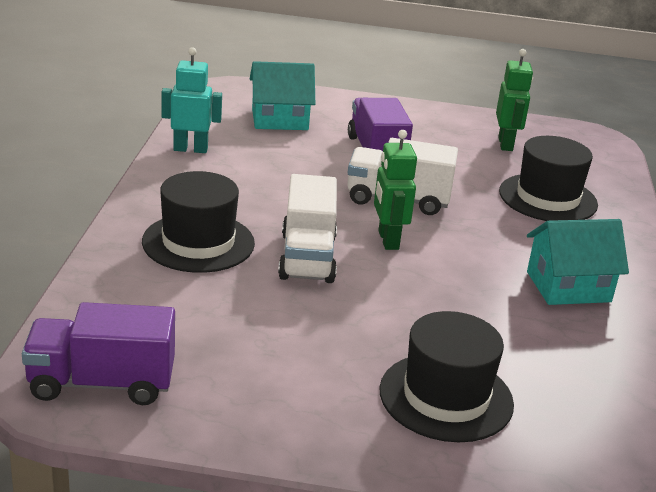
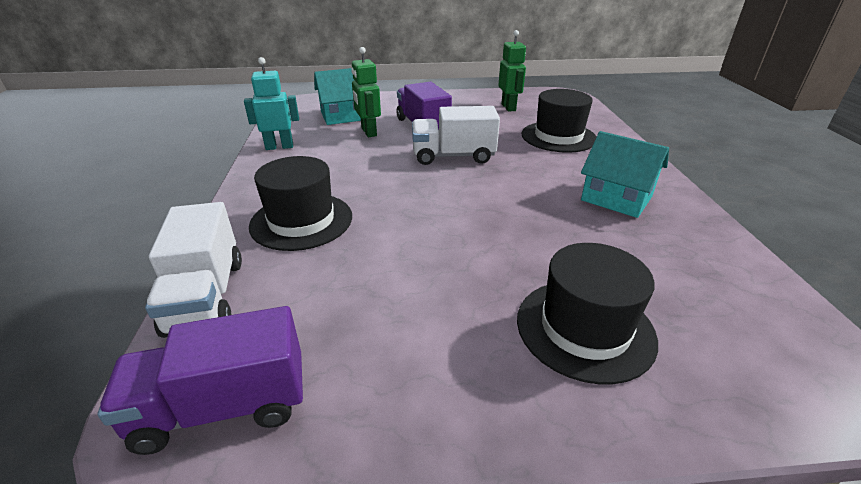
camera: 10 degrees left, 5 degrees up
white truck [278,174,337,283] -> white truck moved to [145,202,242,338]
green robot [374,130,417,250] -> green robot moved to [351,47,381,137]
turquoise house [527,219,629,305] -> turquoise house turned 60 degrees clockwise [581,131,669,218]

